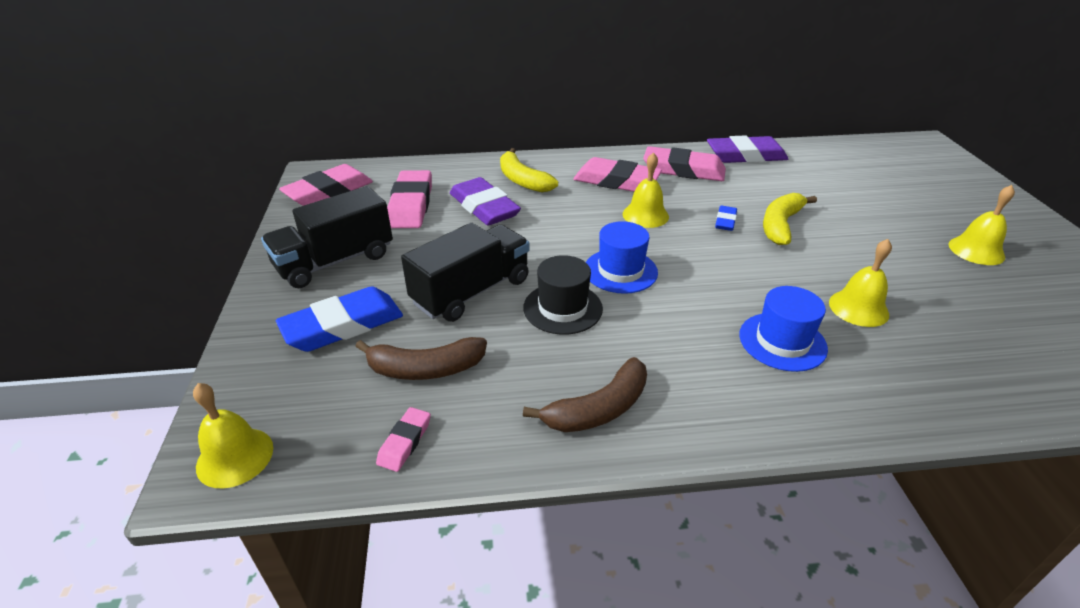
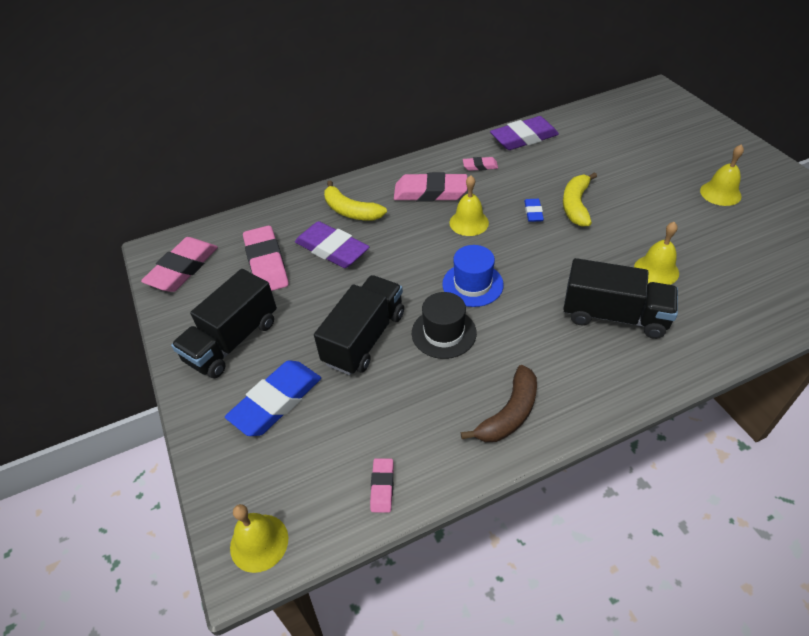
camera: 15 degrees left, 10 degrees up
brown banana [355,337,487,380] -> none
pink eraser [643,146,726,181] -> pink eraser [463,157,498,171], size x0.49
blue hat [739,286,828,372] -> black truck [563,258,678,339]

